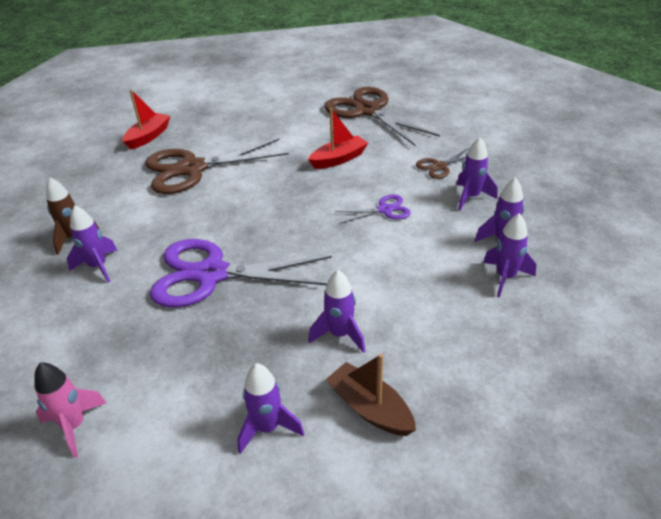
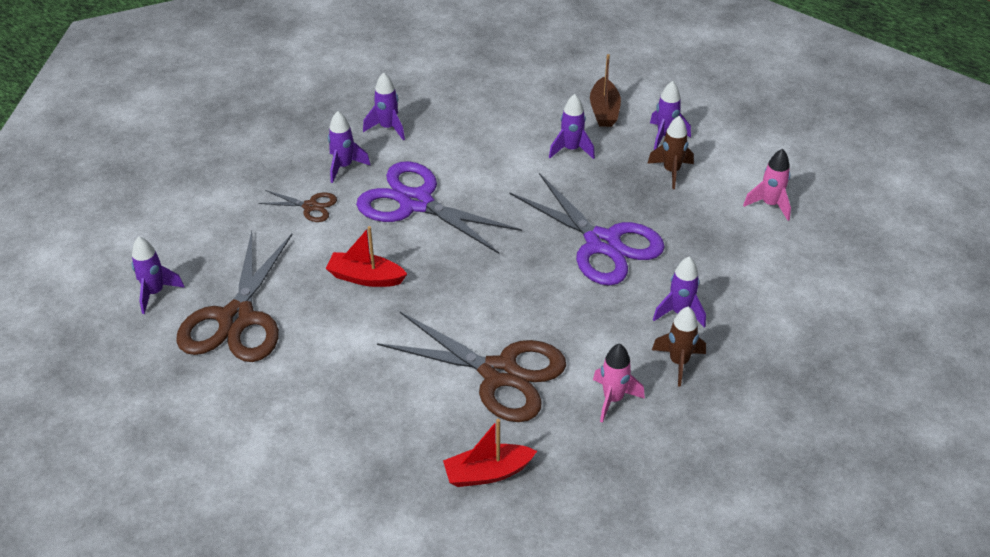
camera: 135 degrees left, 5 degrees up
purple scissors [335,195,411,224] -> purple scissors [356,161,522,254], size x2.16
purple rocket [483,213,536,298] -> purple rocket moved to [132,237,185,314]
none -> pink rocket [593,344,645,423]
none -> brown rocket [647,116,694,189]

